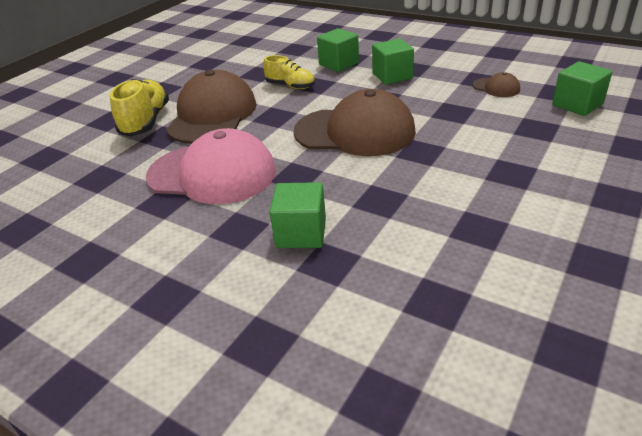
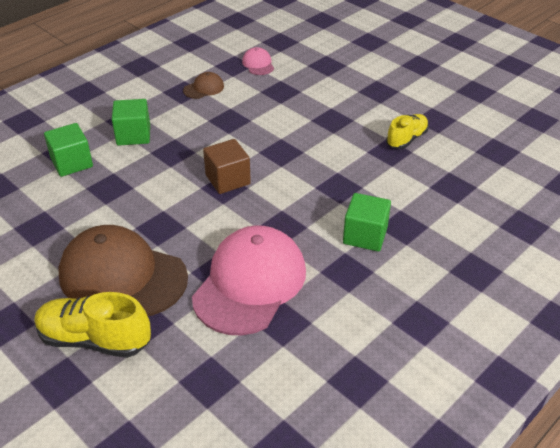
camera: 80 degrees left, 5 degrees up
yellow shoe [263,55,315,89] -> yellow shoe moved to [386,114,429,149]
brown cap [293,89,416,156] -> brown cube [203,139,251,194]
green cube [552,61,612,116] -> pink cap [242,47,274,75]

